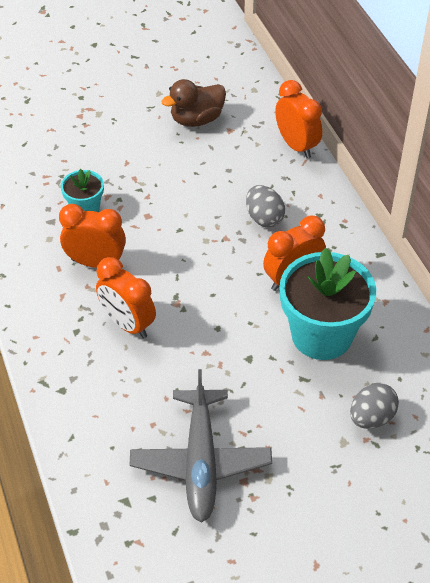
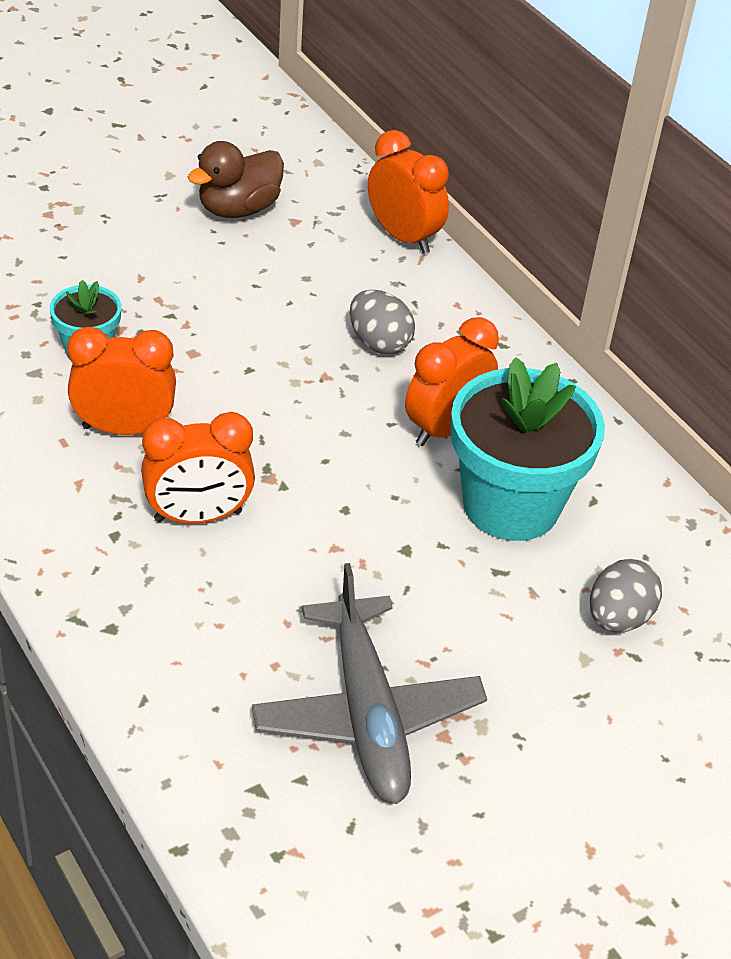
camera: 15 degrees left, 5 degrees down
orange clock [96,257,156,338] -> orange clock turned 45 degrees counterclockwise [141,412,255,524]

